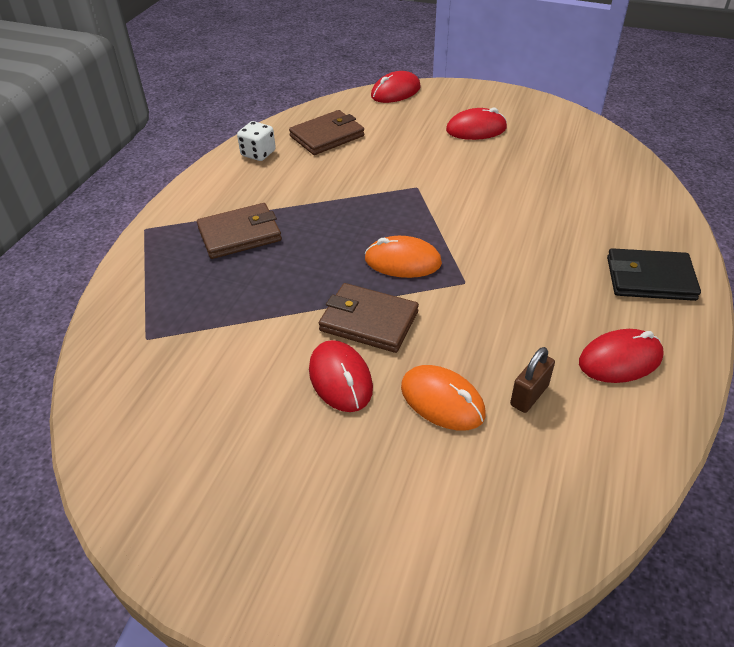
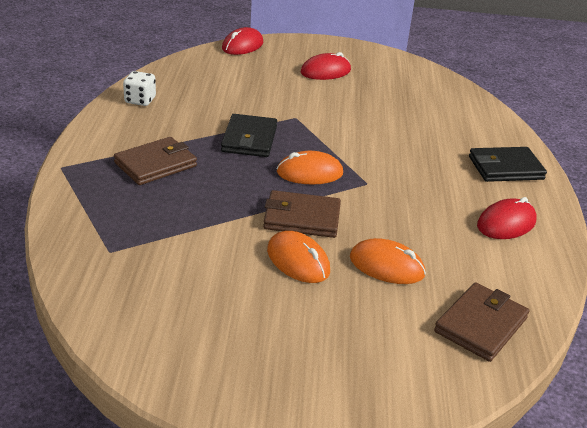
camera: 20 degrees left, 10 degrees down
brown wallet [289,110,364,155] -> brown wallet moved to [434,282,529,362]
red mouse [309,340,373,412] -> orange mouse [267,231,330,283]
brown padlock [510,347,555,413] -> none
none -> black wallet [221,114,277,157]

